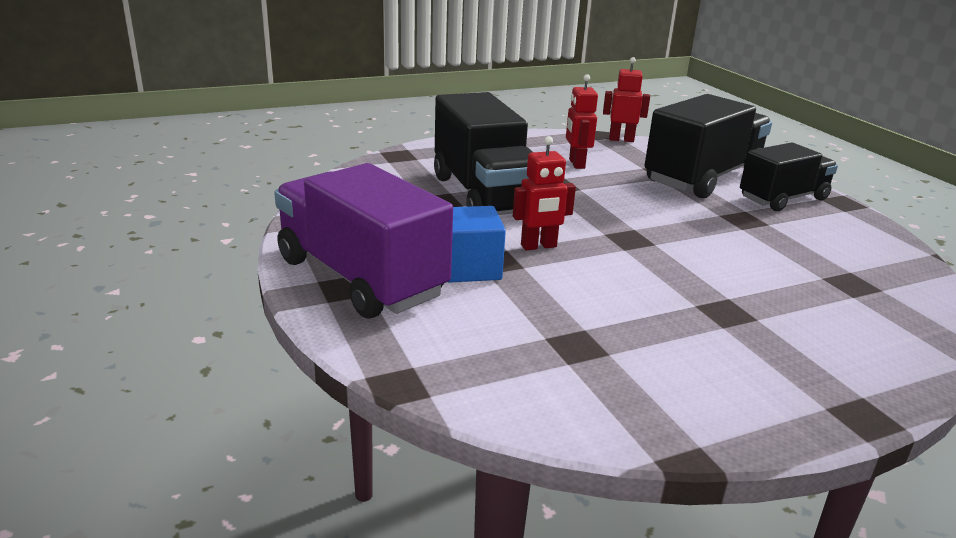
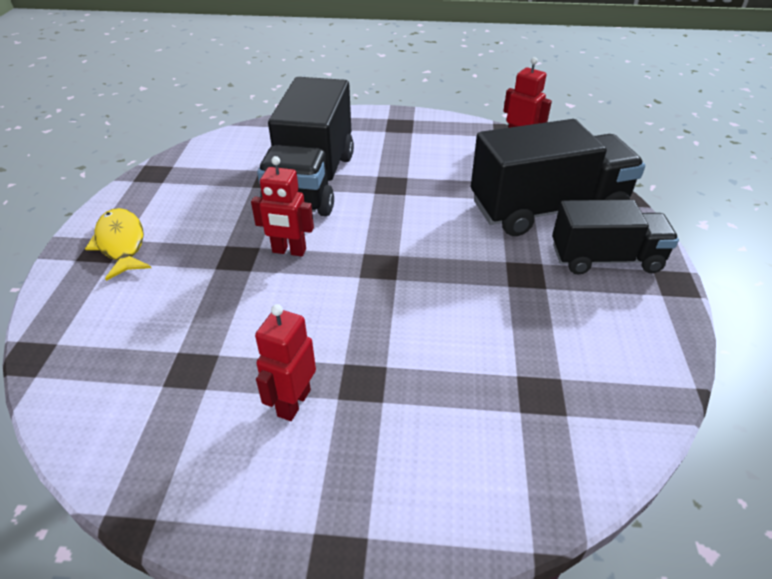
camera: 30 degrees right, 15 degrees up
purple truck [274,163,453,319] -> yellow fish [85,208,151,281]
blue cube [448,206,506,283] -> none
red robot [566,74,598,169] -> red robot moved to [255,304,316,421]

